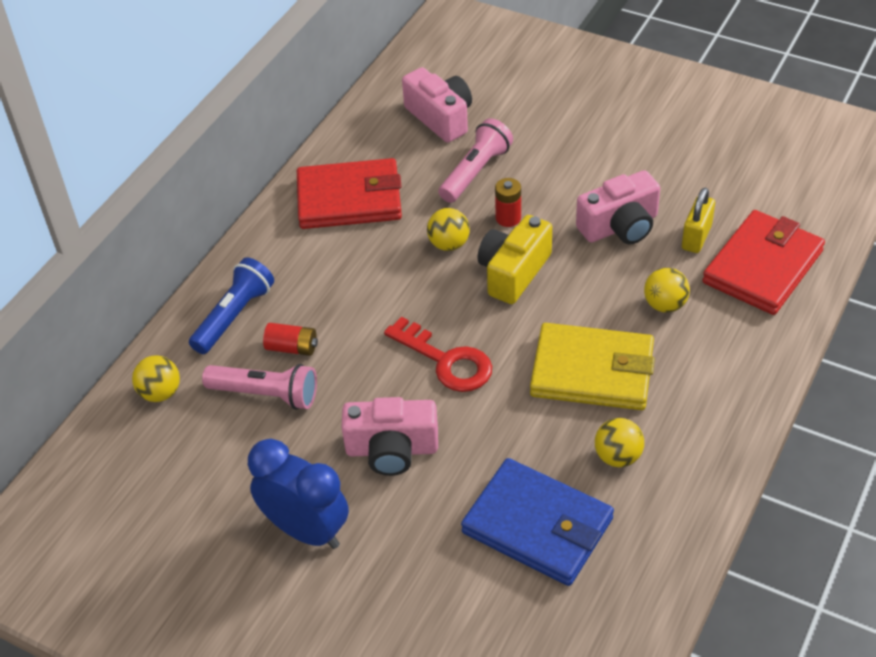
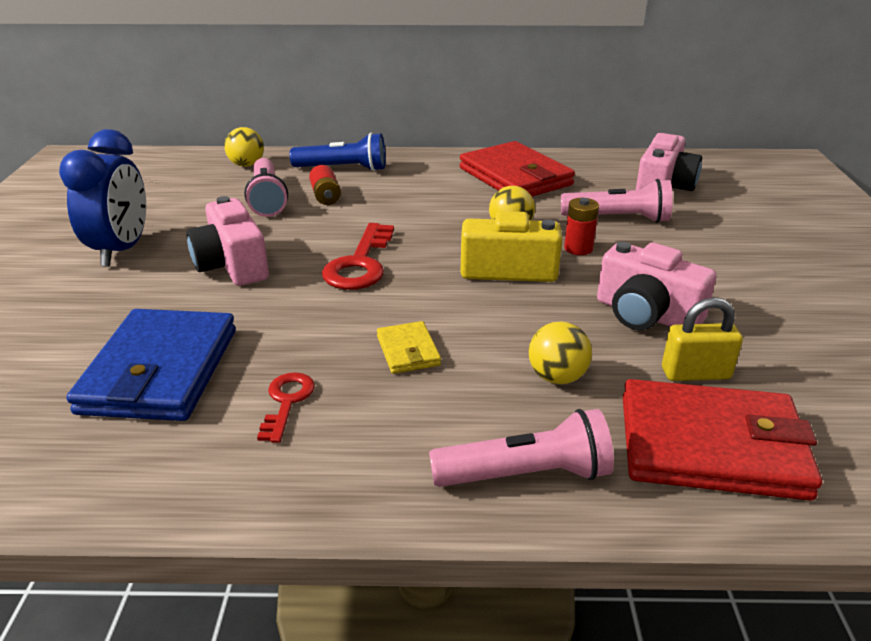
camera: 60 degrees right, 15 degrees down
yellow wallet [530,323,655,410] -> yellow wallet [377,321,441,374], size x0.46
yellow ball [595,418,644,467] -> red key [257,372,315,443]
none -> pink flashlight [429,409,614,487]

